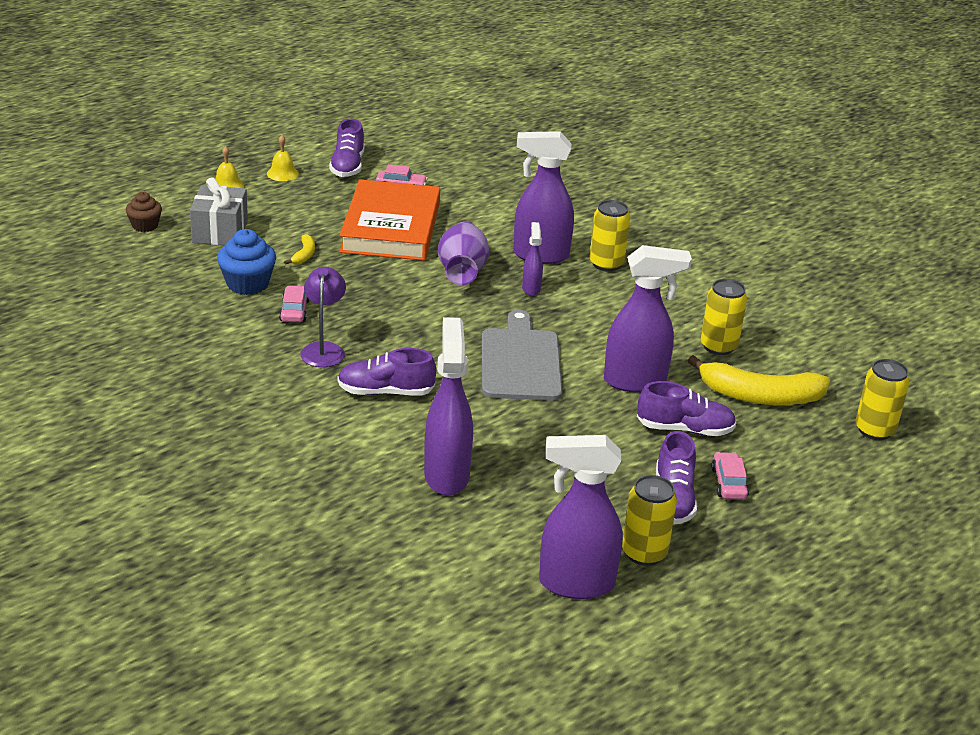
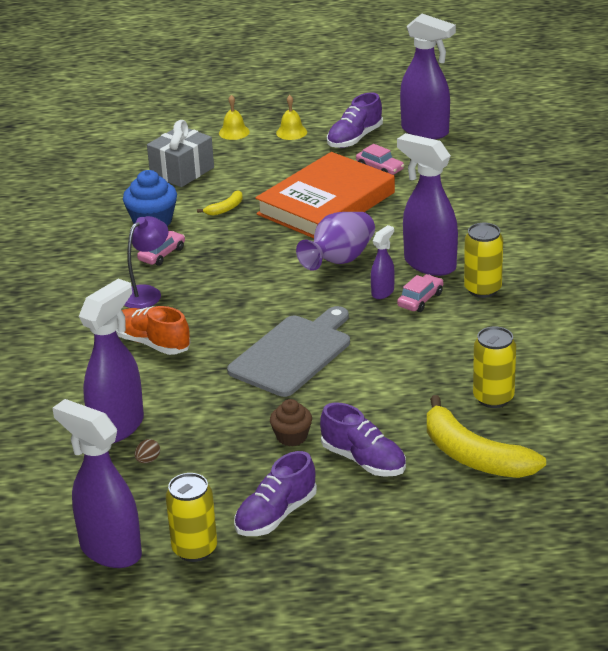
camera: 40 degrees right, 0 degrees up
brown cupcake [126,192,162,232] -> brown cupcake moved to [270,399,312,446]
purple shoe [338,348,436,396] -> orange shoe [116,306,191,355]
purple spray bottle [604,245,692,393] -> purple spray bottle moved to [400,14,456,139]
pink car [711,452,749,500] -> pink car moved to [397,274,443,312]
yellow can [856,359,910,440] -> none
none -> brown egg [135,439,160,463]

